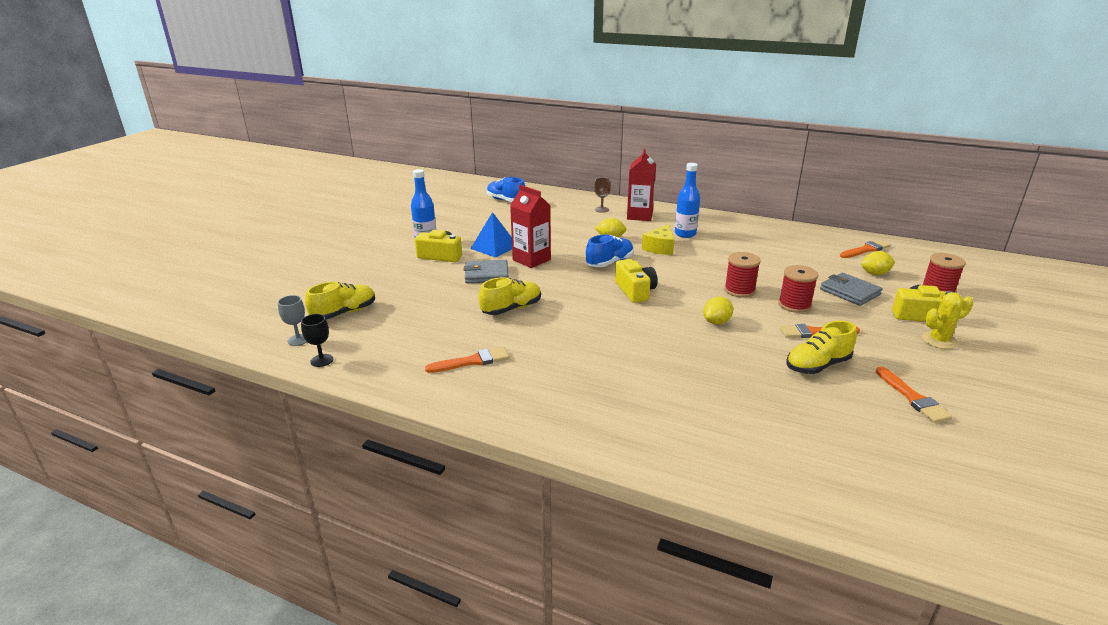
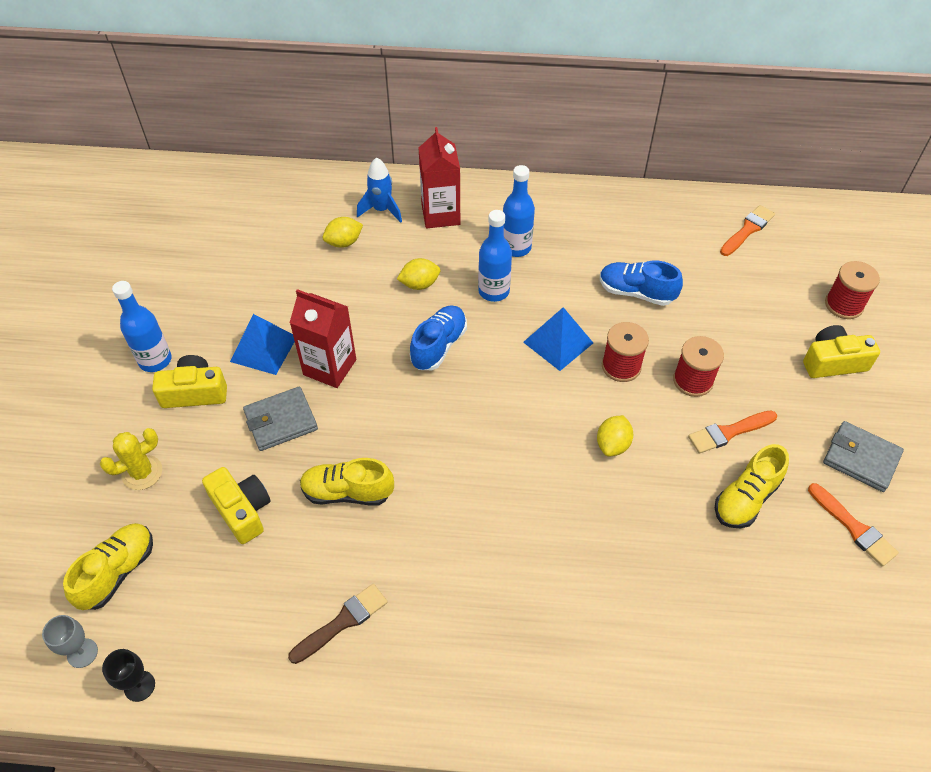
camera: 20 degrees left, 25 degrees up
orange brush [425,347,509,373] -> brown brush [288,584,388,664]
yellow shoe [479,277,541,315] -> yellow shoe turned 120 degrees counterclockwise [300,458,394,505]
blue shoe [487,177,525,202] -> blue shoe moved to [600,260,683,306]
brown goblet [594,177,611,213] -> blue rocket [357,157,402,223]
yellow camera [615,259,658,303] -> yellow camera moved to [202,467,270,544]
yellow cheese [642,224,675,255] -> blue bottle [478,210,512,302]
grey wallet [820,273,883,306] -> grey wallet moved to [823,421,904,492]
yellow lemon [861,251,895,275] -> yellow lemon moved to [323,217,363,248]
yellow cactus [922,292,973,349] -> yellow cactus moved to [100,428,162,490]
none -> blue pyramid [523,307,593,371]

